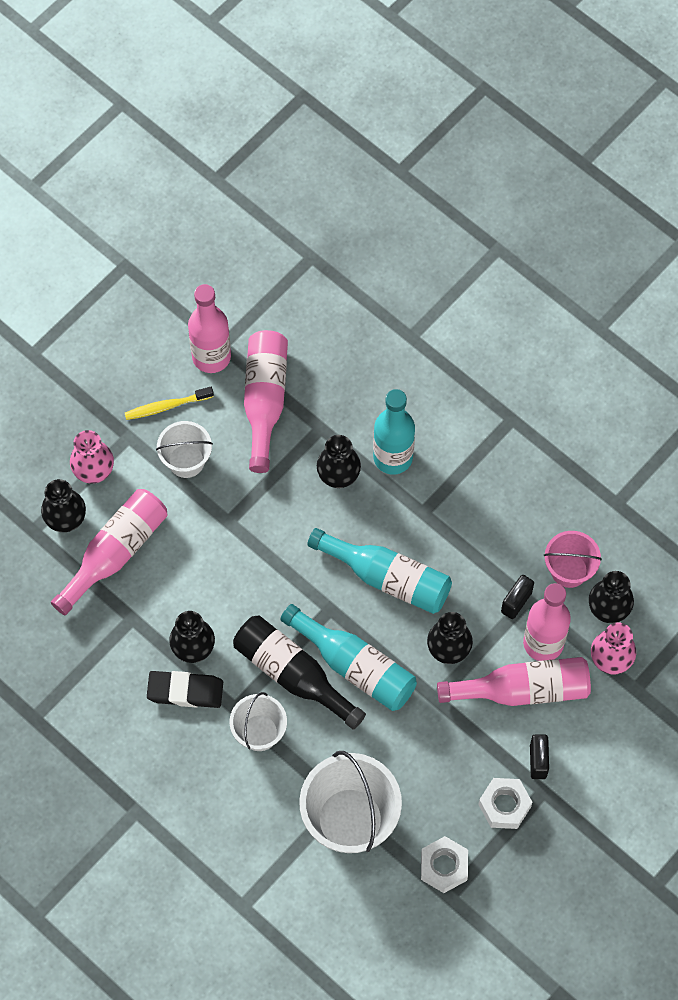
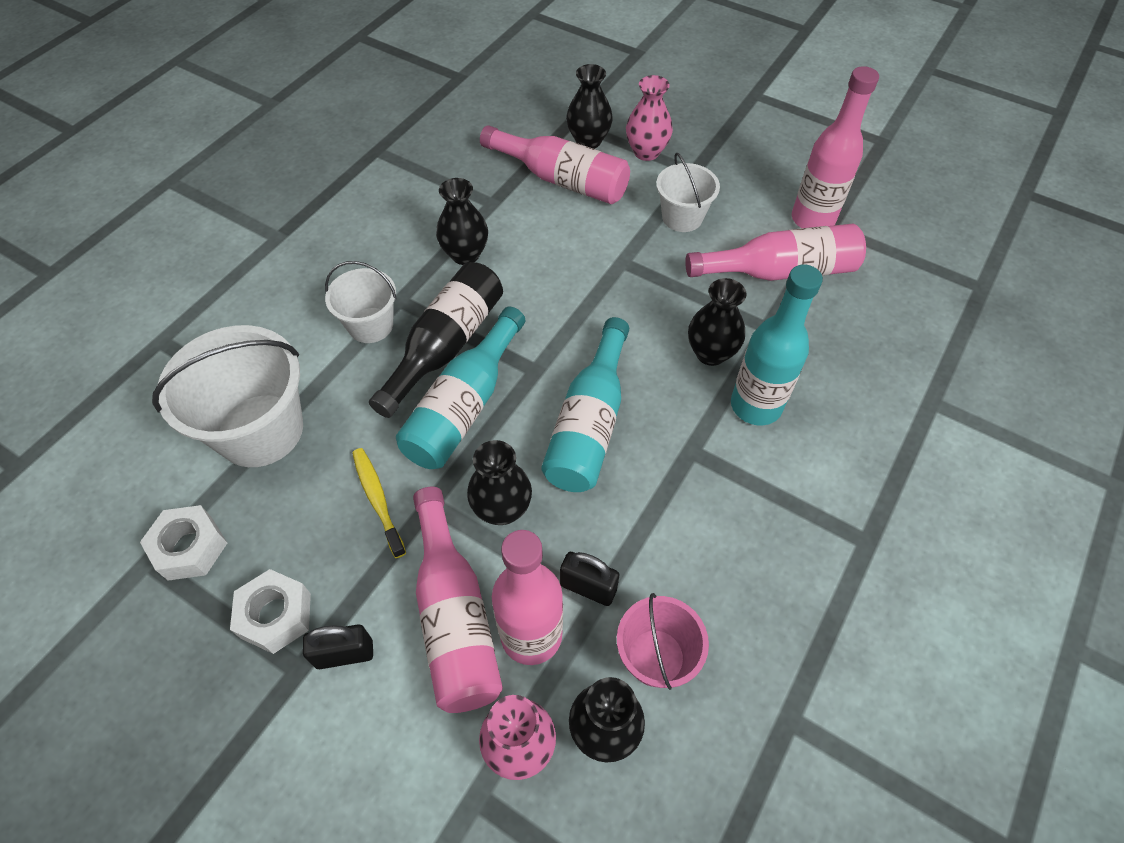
camera: 80 degrees right, 10 degrees down
yellow toothbrush [125,387,214,420] -> yellow toothbrush moved to [352,448,406,558]
black eraser [147,671,223,708] -> none

